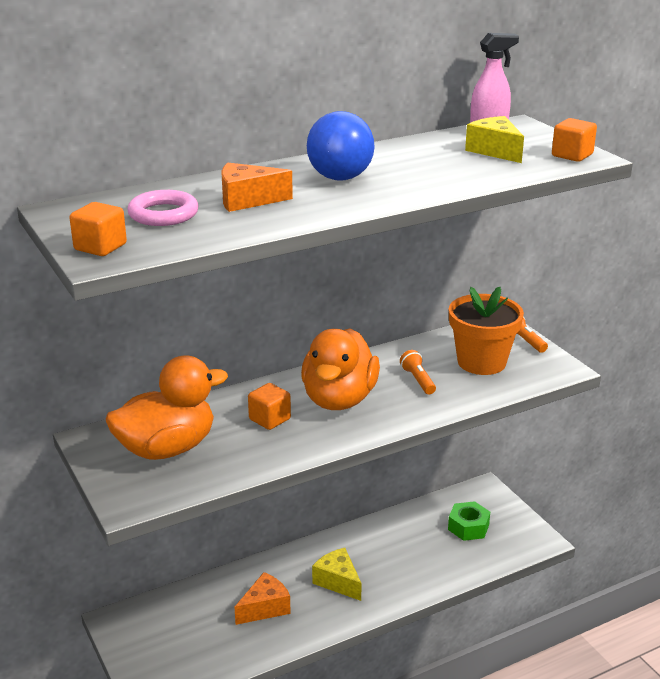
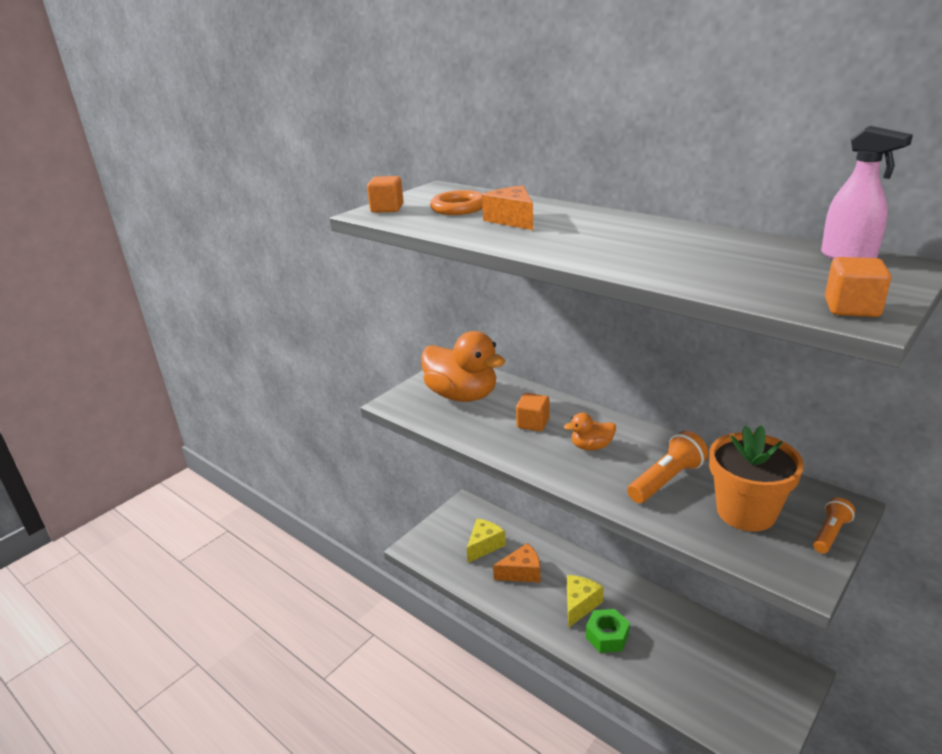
camera: 70 degrees right, 0 degrees up
pink ring [127,190,199,226] -> orange ring [430,190,483,215]
orange cheese [234,572,291,625] -> orange cheese turned 45 degrees counterclockwise [493,543,540,582]
orange duck [301,328,380,410] -> orange duck [564,412,616,450], size x0.47
blue ball [307,111,375,181] -> none
orange flashlight [400,350,436,394] -> orange flashlight [627,431,708,503], size x1.63
green nut [448,501,490,541] -> green nut moved to [586,609,630,653]
yellow cheese [465,116,524,163] -> yellow cheese moved to [467,519,506,563]

